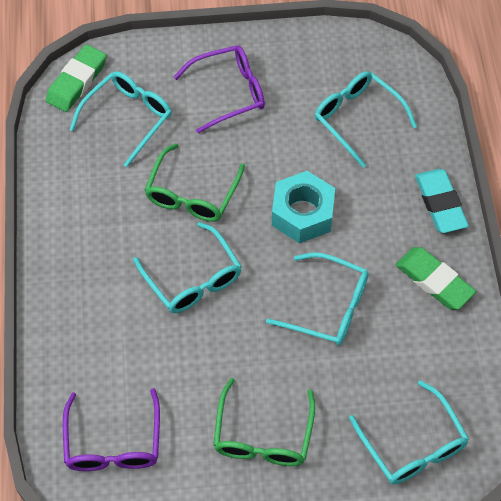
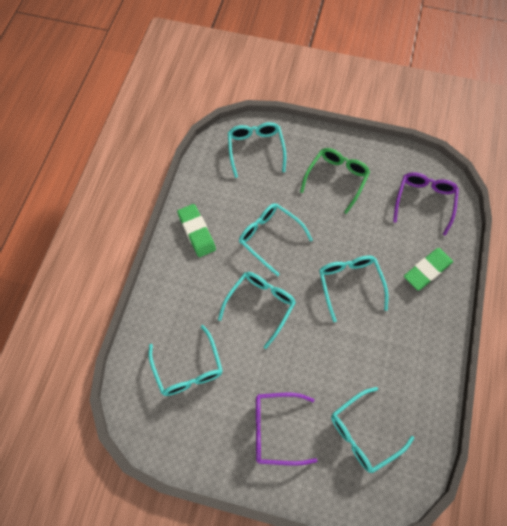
camera: 160 degrees left, 5 degrees up
green eraser [46,44,107,112] -> green eraser moved to [404,248,453,291]
green glasses [145,143,245,222] -> none
turquoise nut [272,171,335,243] -> turquoise glasses [218,272,296,349]
turquoise eraser [415,169,469,233] -> none

